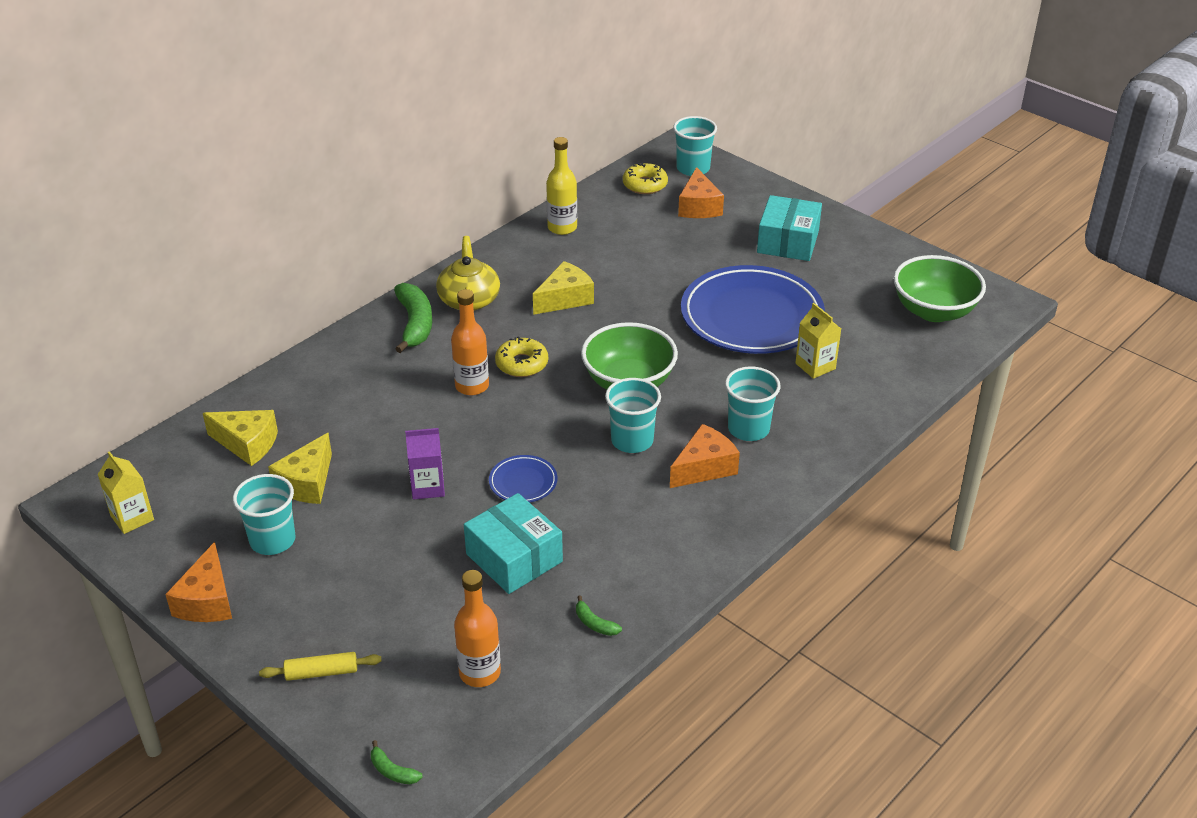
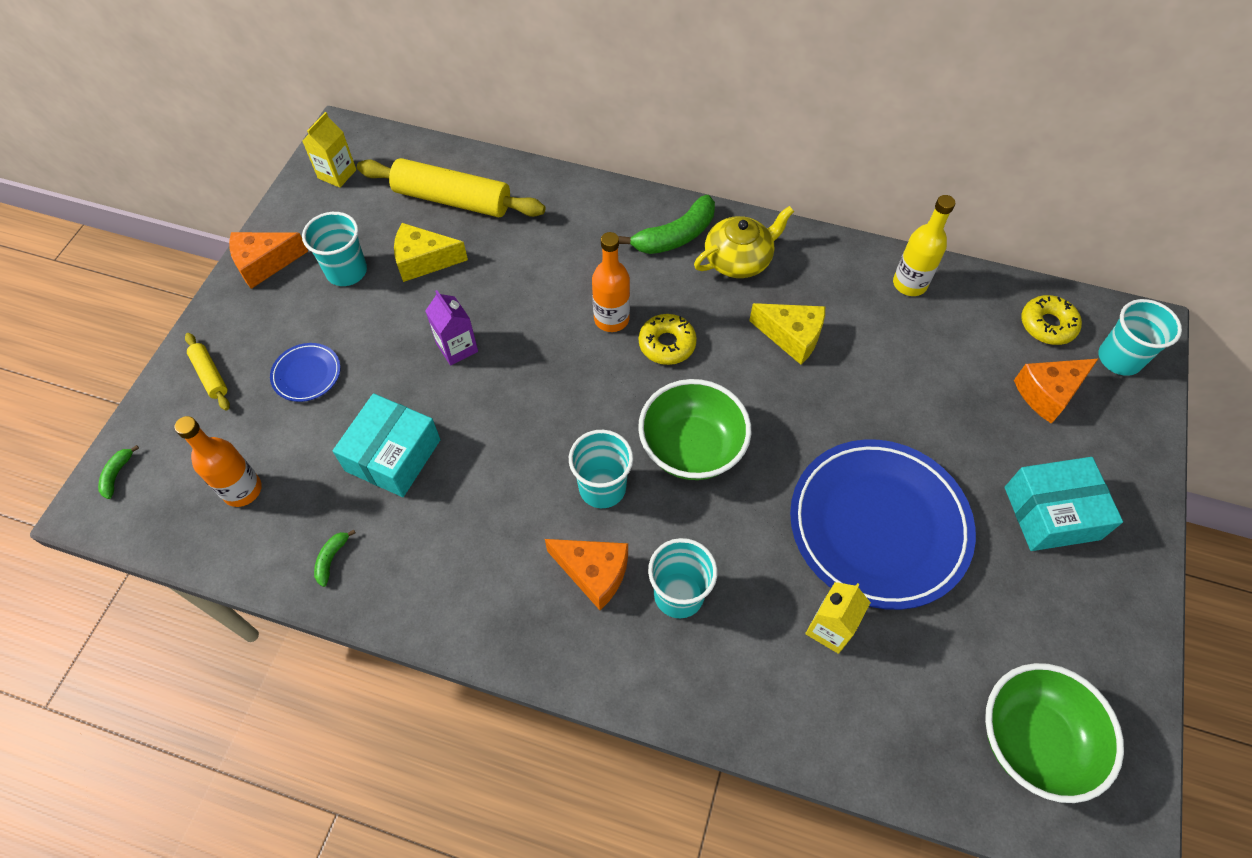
camera: 65 degrees right, 20 degrees up
yellow cheese [203,410,278,466] -> yellow rolling pin [357,158,545,217]
blue plate [489,455,557,503] -> blue plate moved to [270,343,341,402]

